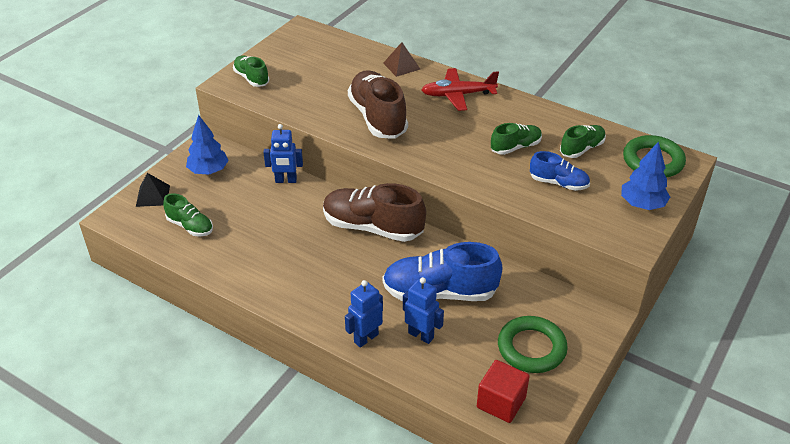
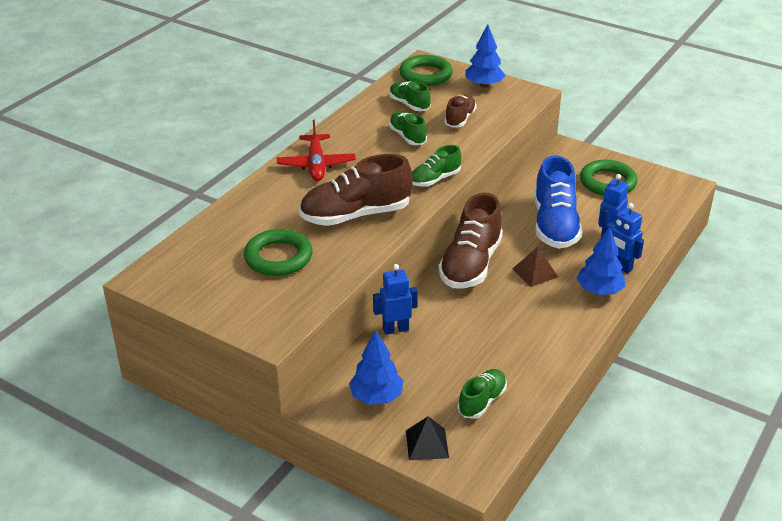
camera: 90 degrees left, 5 degrees down
green shoe [233,55,269,87] -> green shoe moved to [412,145,461,187]
blue robot [263,124,303,183] -> blue robot turned 105 degrees counterclockwise [373,264,418,335]
brown pyramid [383,42,420,77] -> brown pyramid moved to [512,247,558,287]
red cube [477,360,530,423] -> none
blue shoe [530,151,590,191] -> brown shoe [445,94,477,128]
none -> green ring [244,229,313,276]
none -> blue tree [577,226,625,295]

